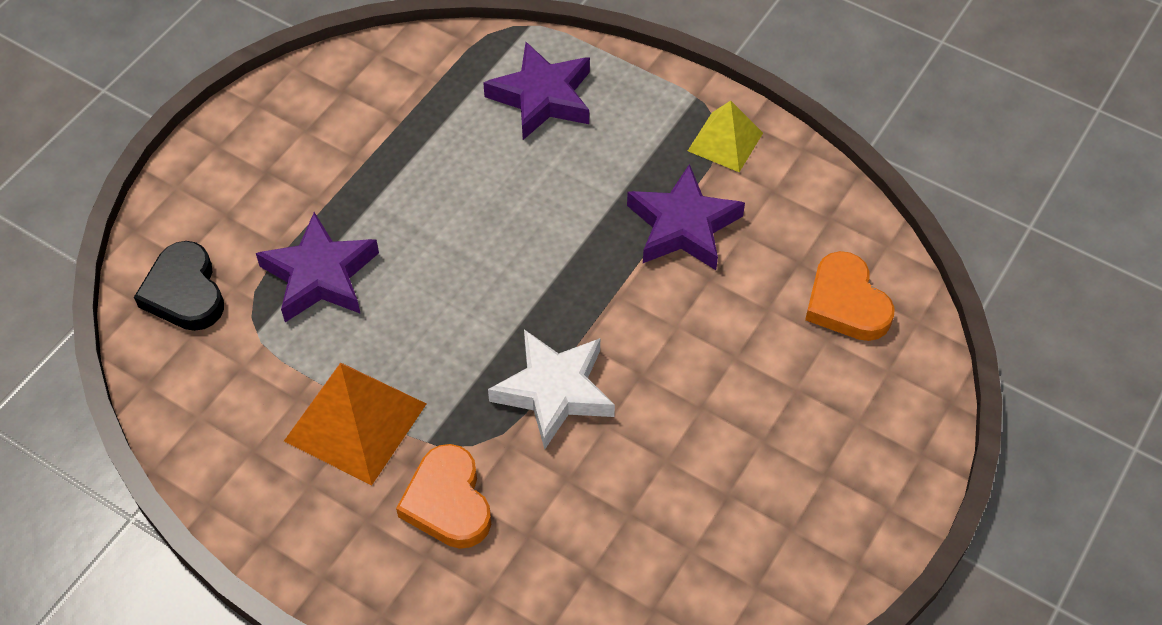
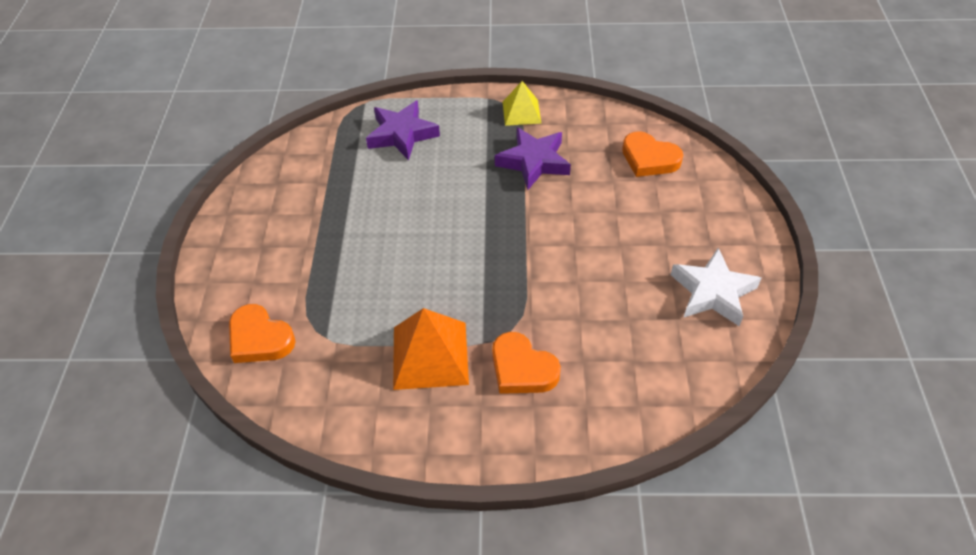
camera: 30 degrees left, 5 degrees down
black heart [134,241,224,331] -> orange heart [229,304,296,363]
purple star [256,212,379,322] -> none
white star [488,329,615,449] -> white star moved to [671,248,761,326]

